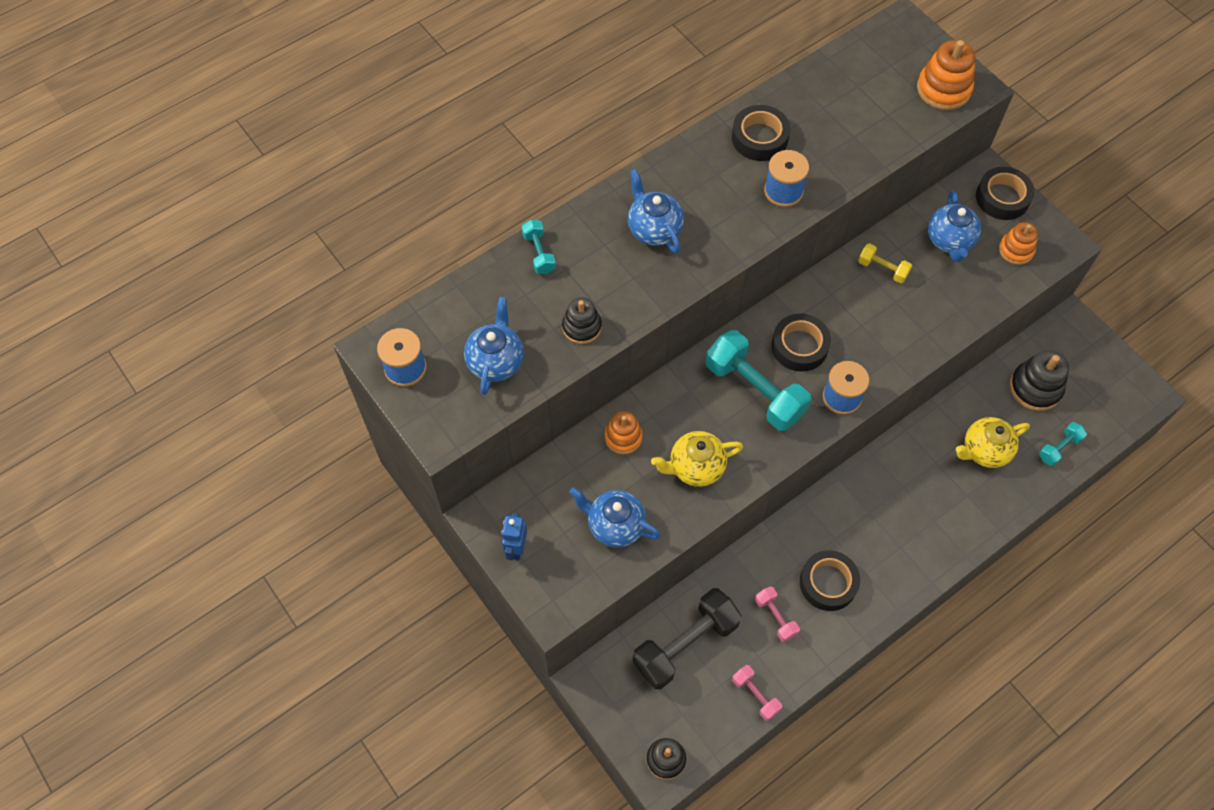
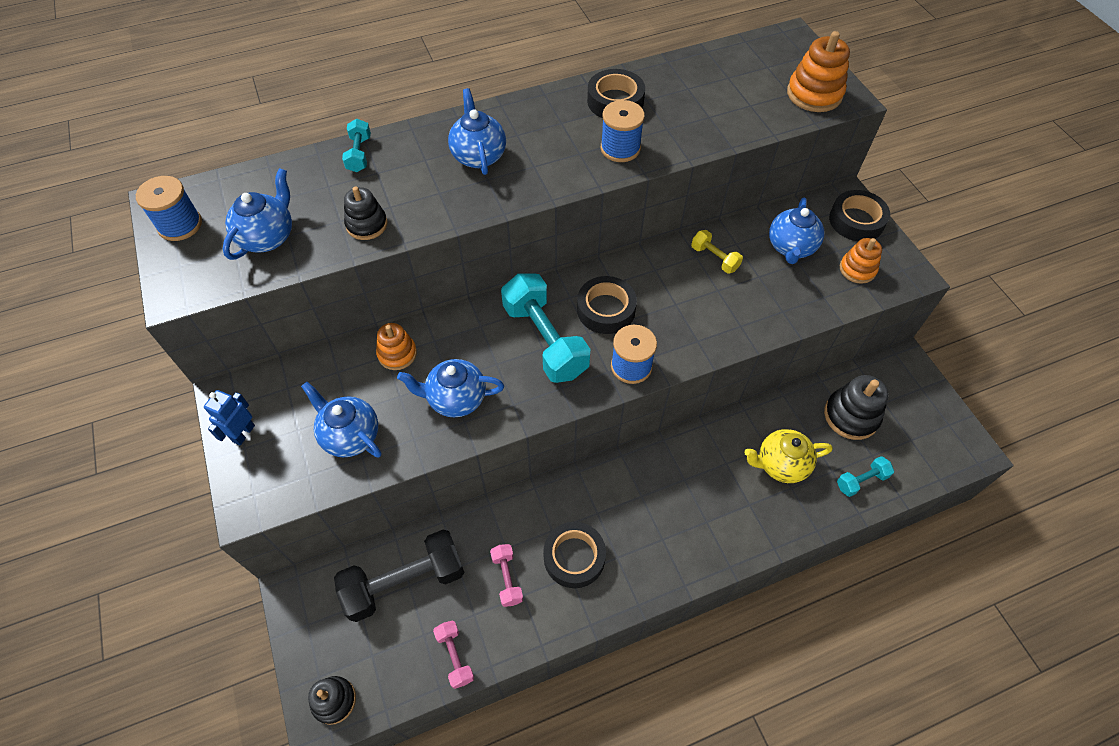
camera: 15 degrees right, 5 degrees down
yellow teapot [651,431,743,487] -> blue teapot [397,359,504,418]

